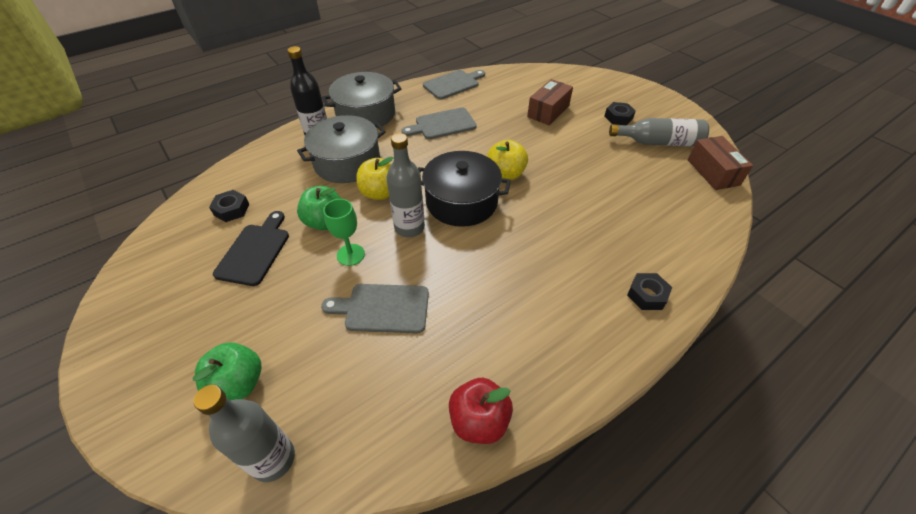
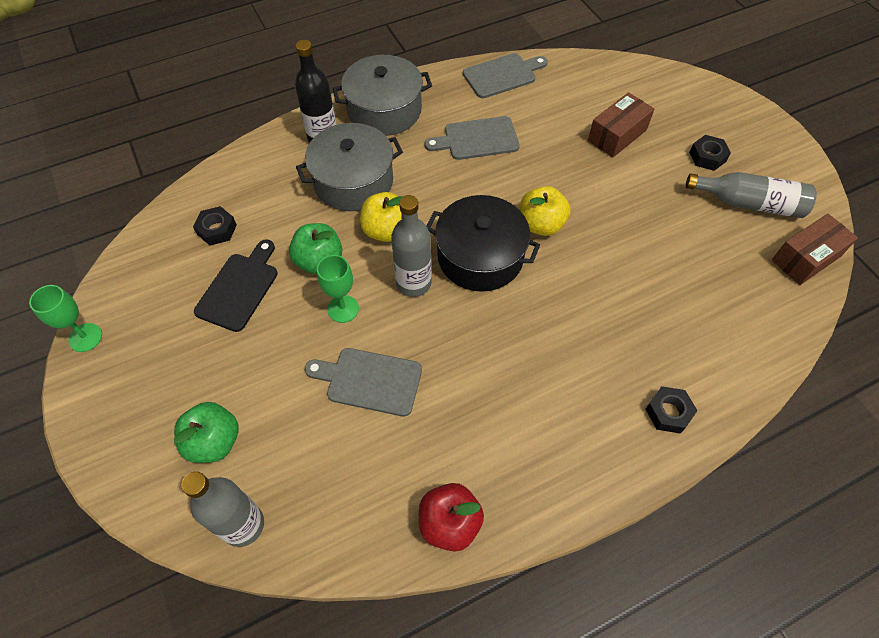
camera: 10 degrees right, 10 degrees up
brown box [688,136,753,190] -> brown box turned 60 degrees clockwise [772,214,858,285]
none -> green goblet [29,285,102,352]

